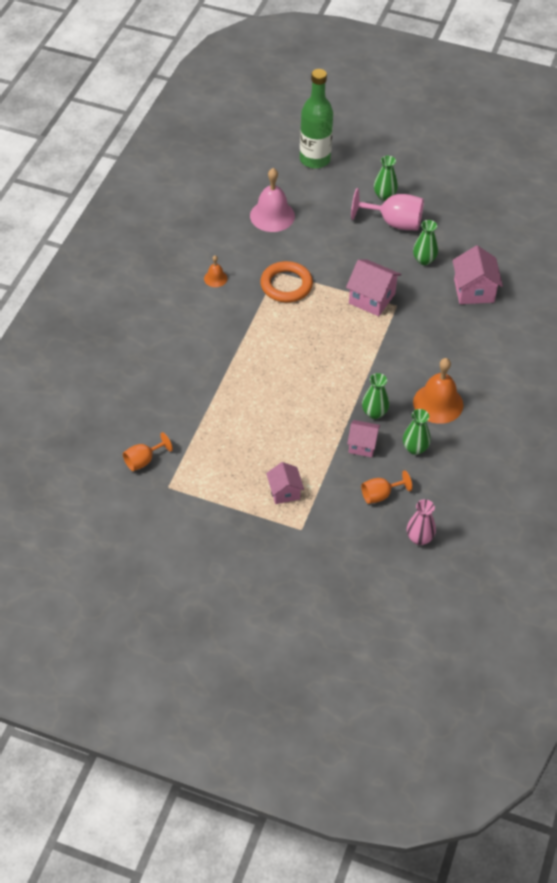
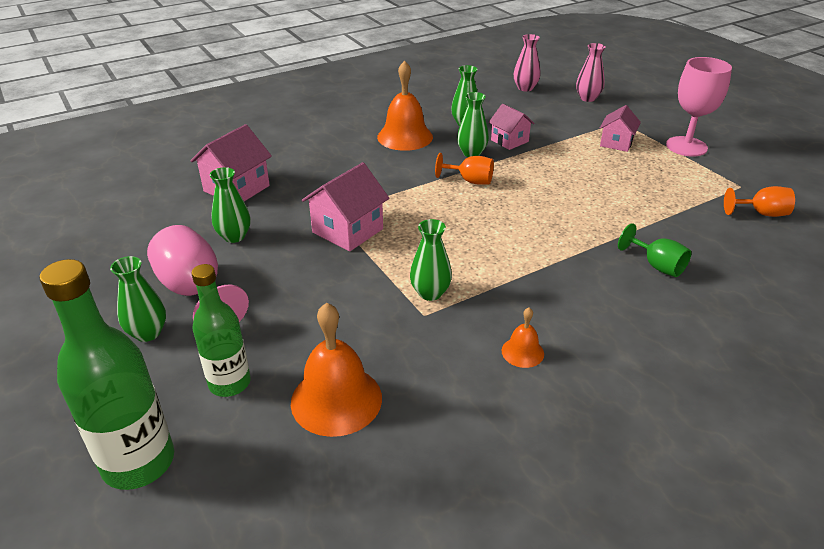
camera: 140 degrees left, 15 degrees down
pink bell [250,168,295,232] -> orange bell [291,303,382,437]
orange ring [260,261,313,302] -> green vase [410,219,452,301]
pink house [346,260,402,316] -> pink house turned 60 degrees clockwise [302,162,389,251]
orange goblet [361,470,412,504] -> orange goblet moved to [435,153,494,185]
none -> green bottle [191,264,251,397]
none -> pink vase [576,43,606,102]
none -> green goblet [618,223,691,277]
none -> pink goblet [666,57,732,156]

